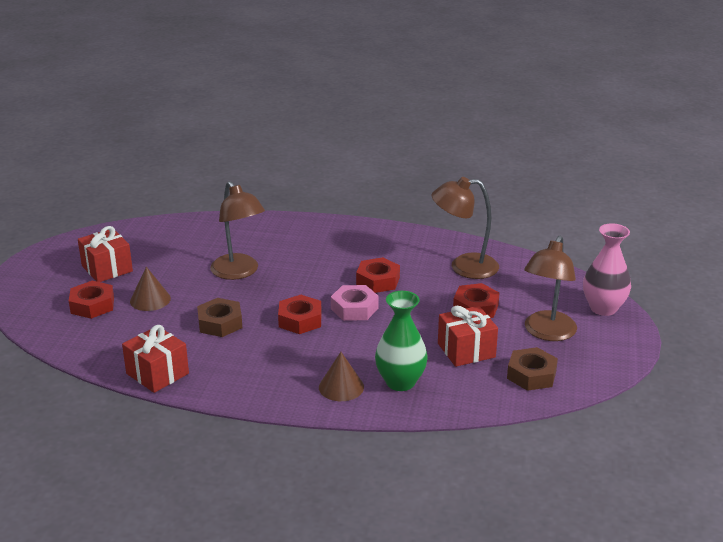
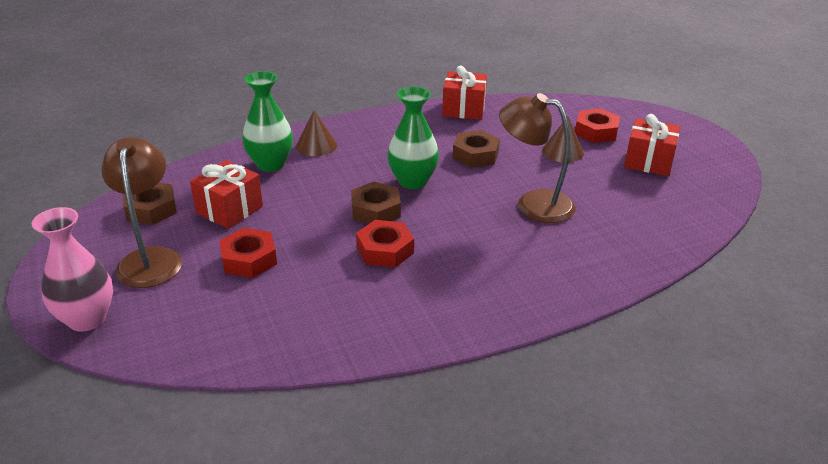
camera: 145 degrees right, 5 degrees up
red nut [278,295,322,334] -> green vase [387,86,439,189]
pink nut [331,285,379,321] -> brown nut [351,182,401,224]
brown lamp [432,177,499,279] -> none

